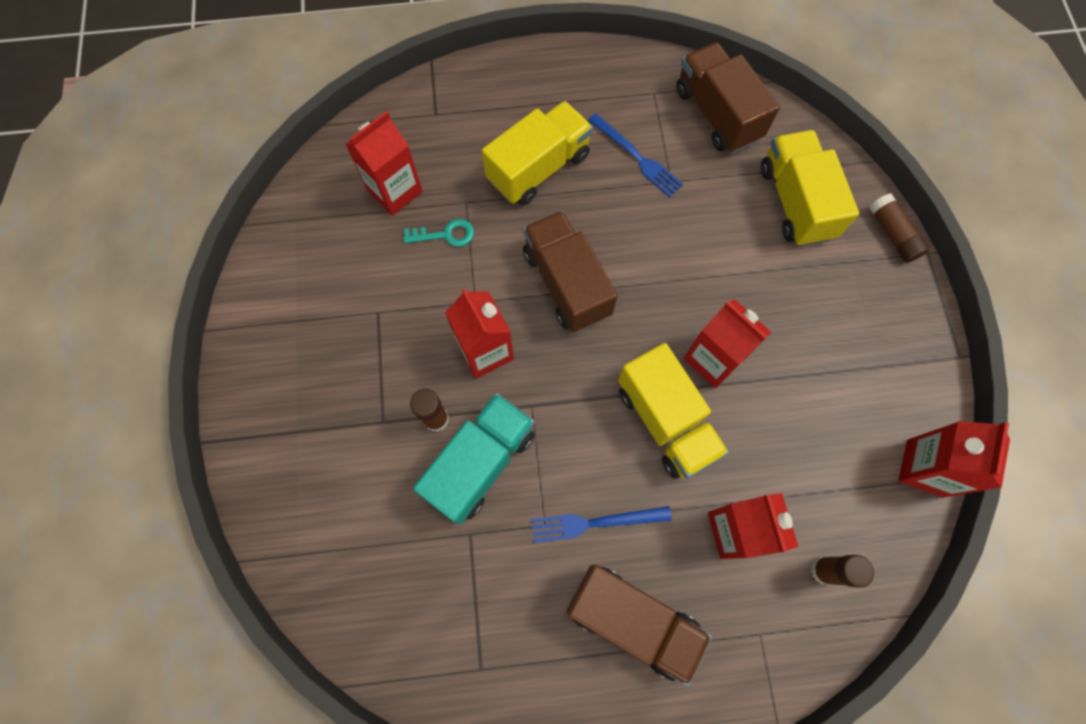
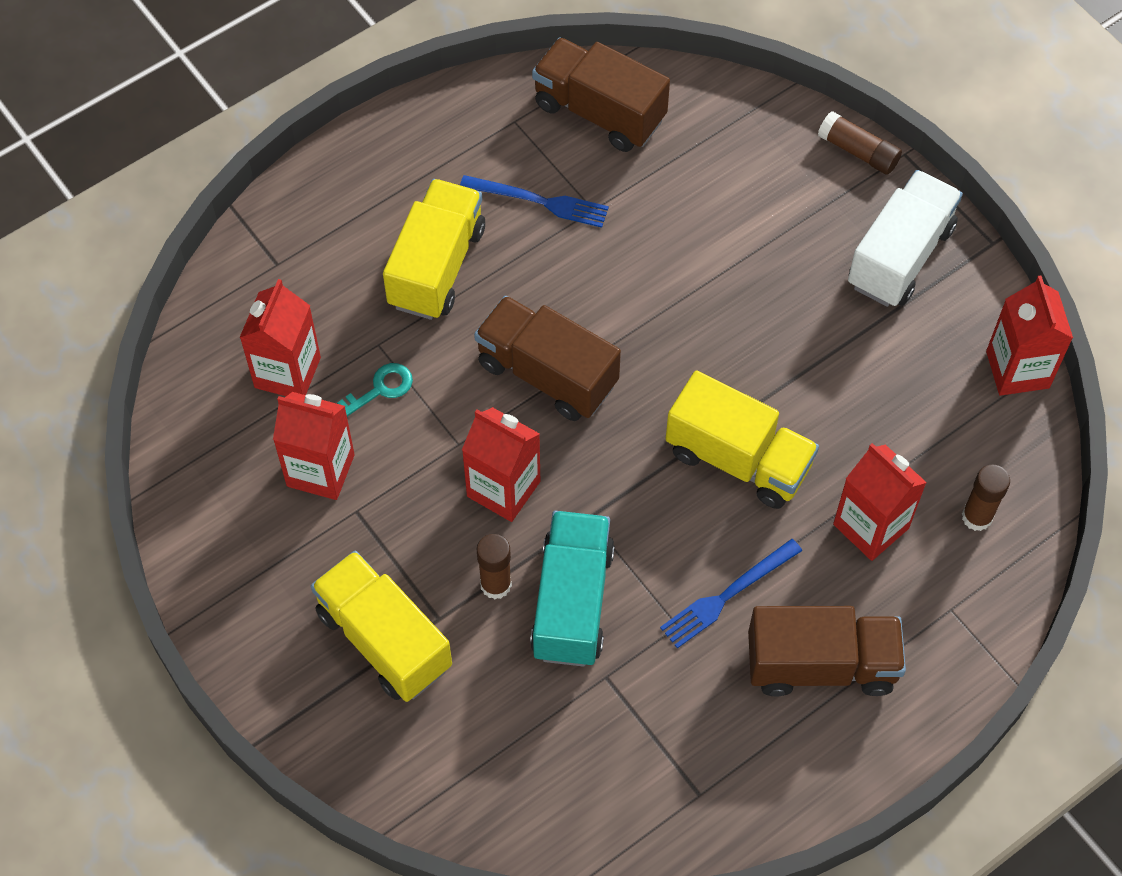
camera: 30 degrees left, 10 degrees down
red carton [684,299,772,388] -> red carton moved to [273,392,355,500]
yellow truck [761,130,859,247] -> yellow truck moved to [311,551,452,702]
none -> white truck [848,170,963,307]

